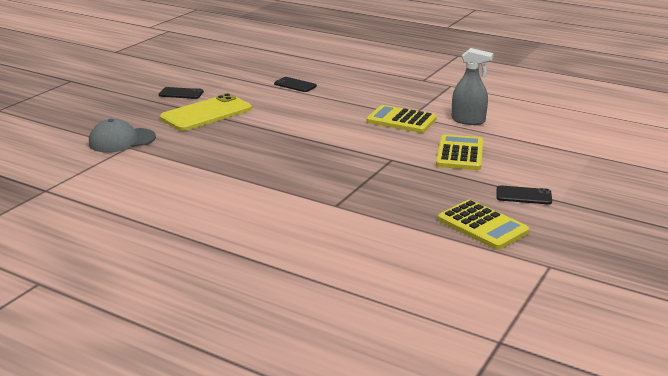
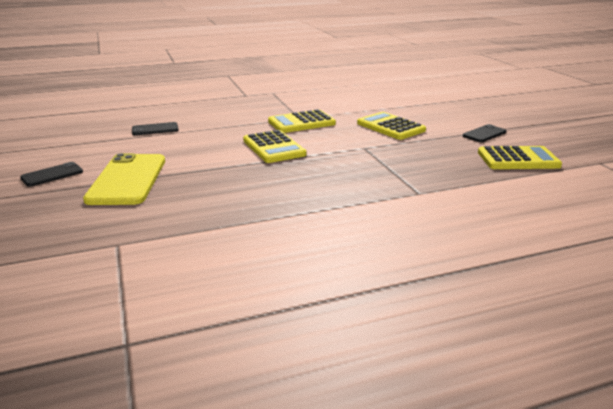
camera: 50 degrees left, 0 degrees up
grey cap [89,119,156,152] -> none
grey spray bottle [452,48,494,125] -> none
none -> yellow calculator [243,130,306,163]

